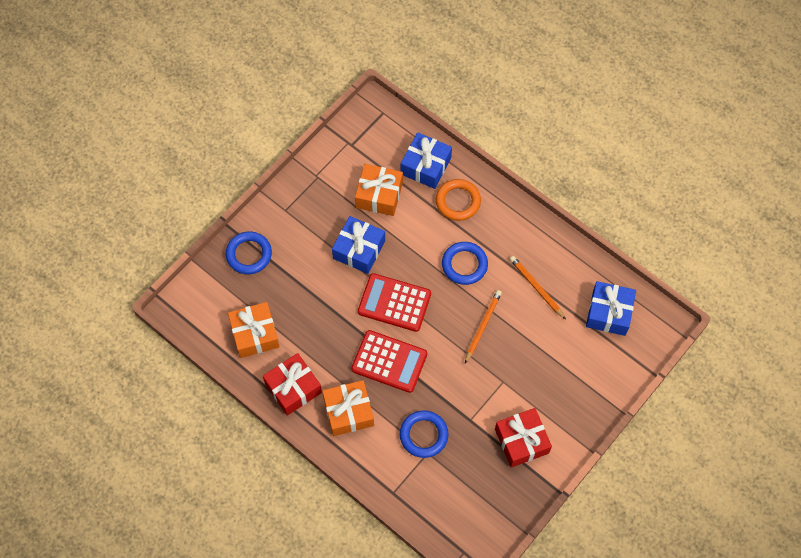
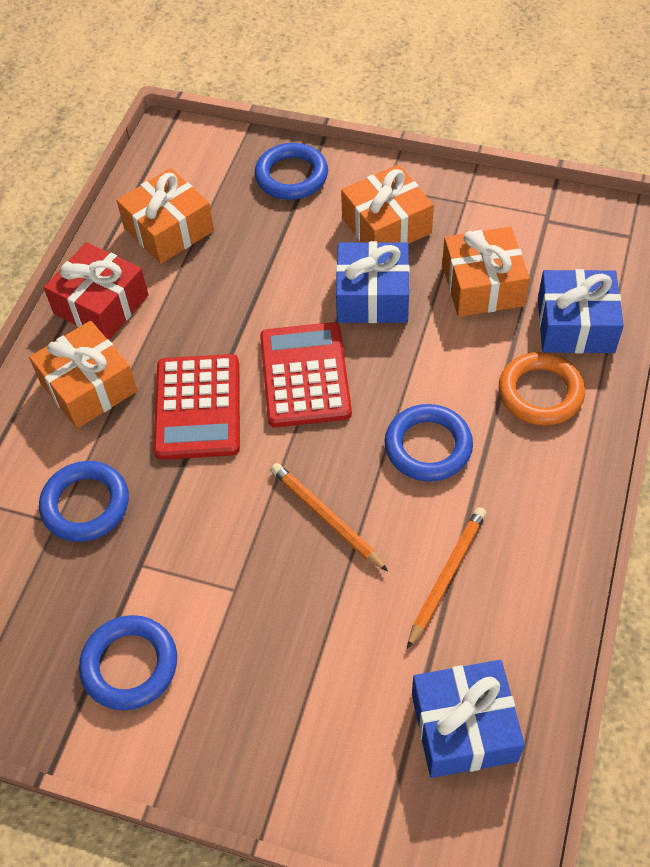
camera: 70 degrees right, 10 degrees down
orange pencil [465,290,502,363] -> orange pencil turned 135 degrees counterclockwise [271,463,388,571]
red gift [495,408,552,468] -> blue ring [79,615,177,710]
none -> orange gift [341,165,434,244]

